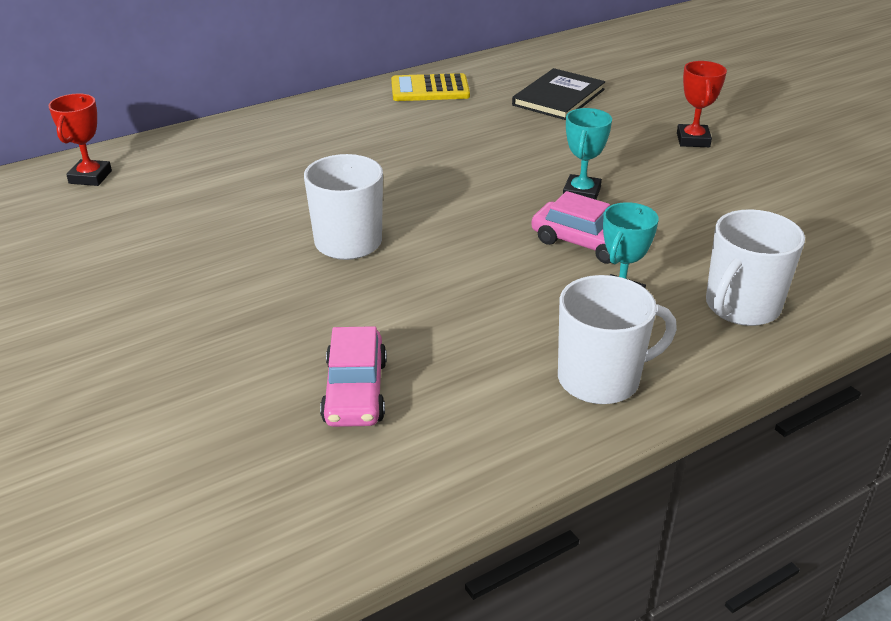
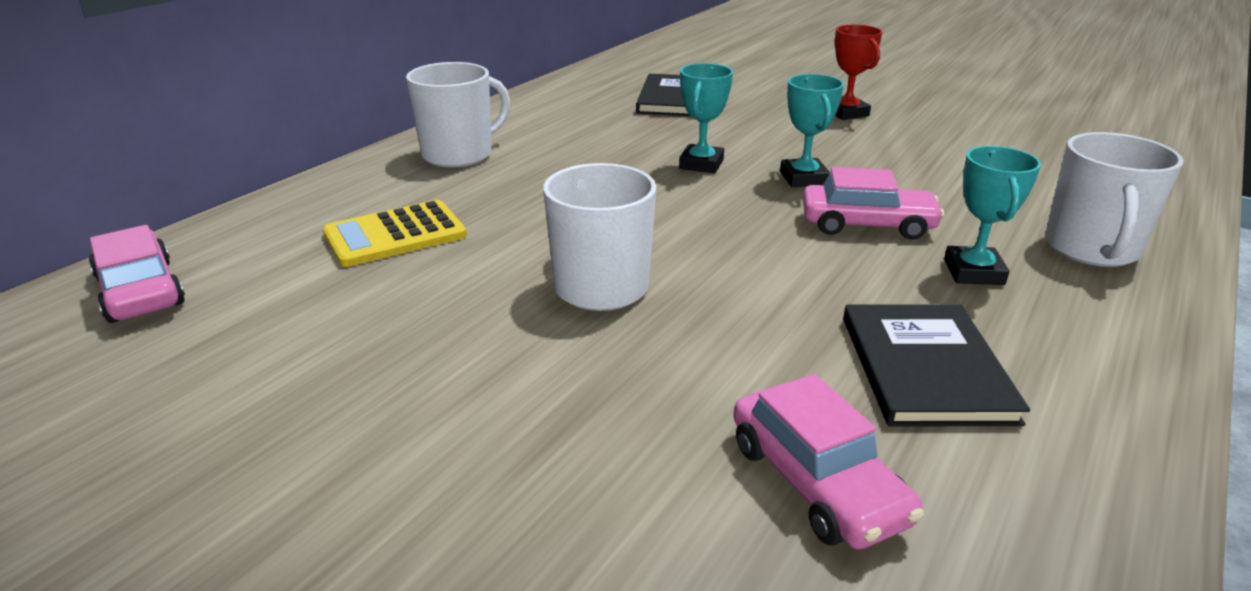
camera: 25 degrees left, 5 degrees down
red trophy [48,94,112,186] -> pink car [89,225,185,323]
yellow calculator [391,73,470,101] -> yellow calculator moved to [323,200,467,267]
white mug [558,275,677,404] -> white mug moved to [406,62,510,168]
none -> turquoise trophy [679,63,733,173]
none -> black book [843,304,1030,427]

